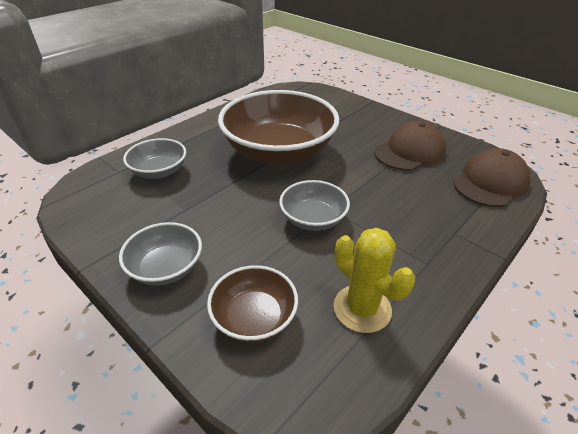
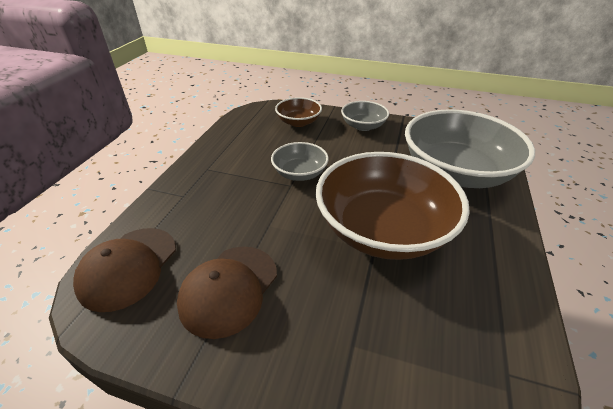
camera: 155 degrees right, 0 degrees up
grey bowl [123,138,186,179] -> grey bowl [405,109,535,188], size x2.05
yellow cactus [333,228,415,333] -> none

